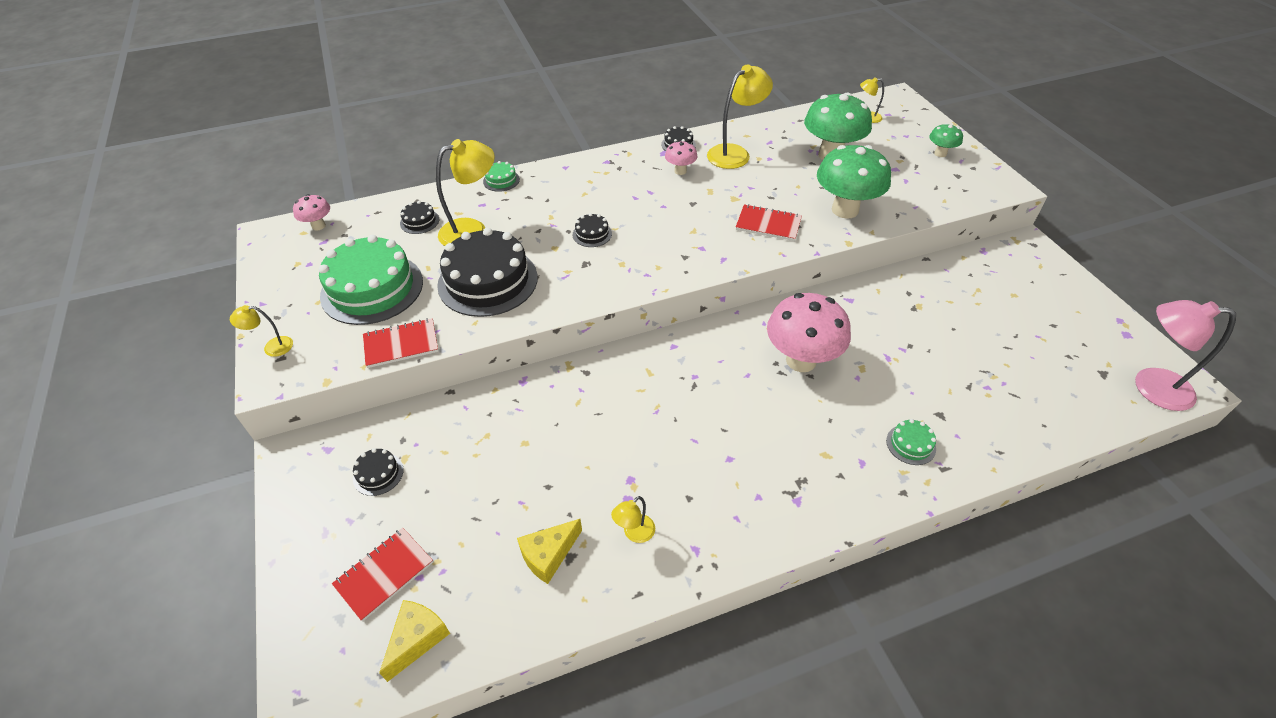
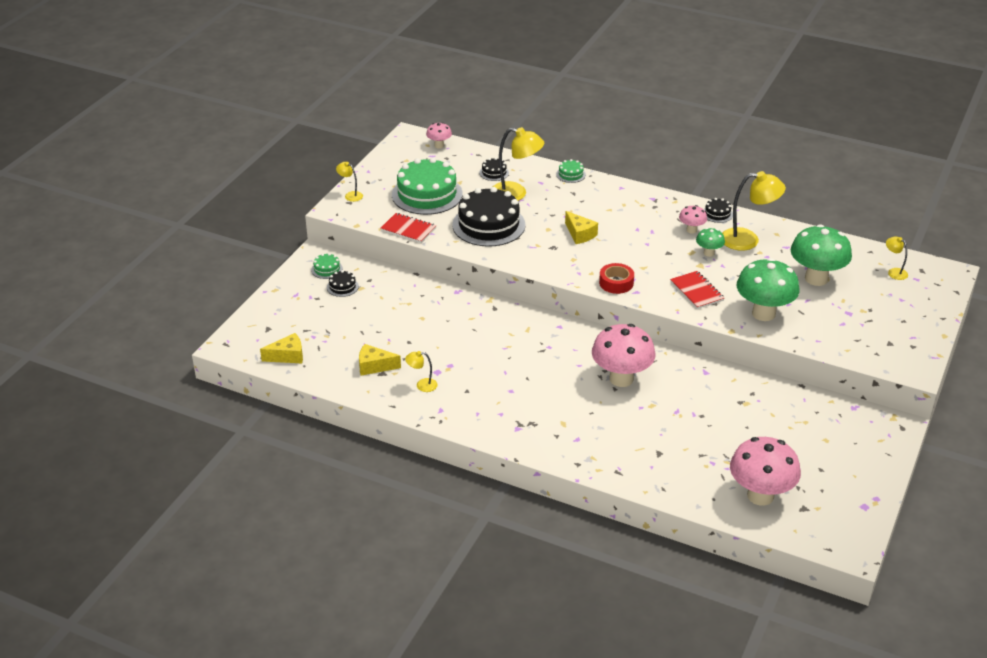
camera: 45 degrees right, 10 degrees down
red notebook [332,528,433,621] -> none
black cake [573,213,612,247] -> yellow cheese [565,211,598,244]
green cake [886,419,936,465] -> green cake moved to [311,253,343,279]
green mushroom [929,123,963,157] -> green mushroom moved to [696,228,725,257]
pink lamp [1135,300,1236,411] -> none
none -> red tape [599,263,634,294]
none -> pink mushroom [730,437,801,506]

